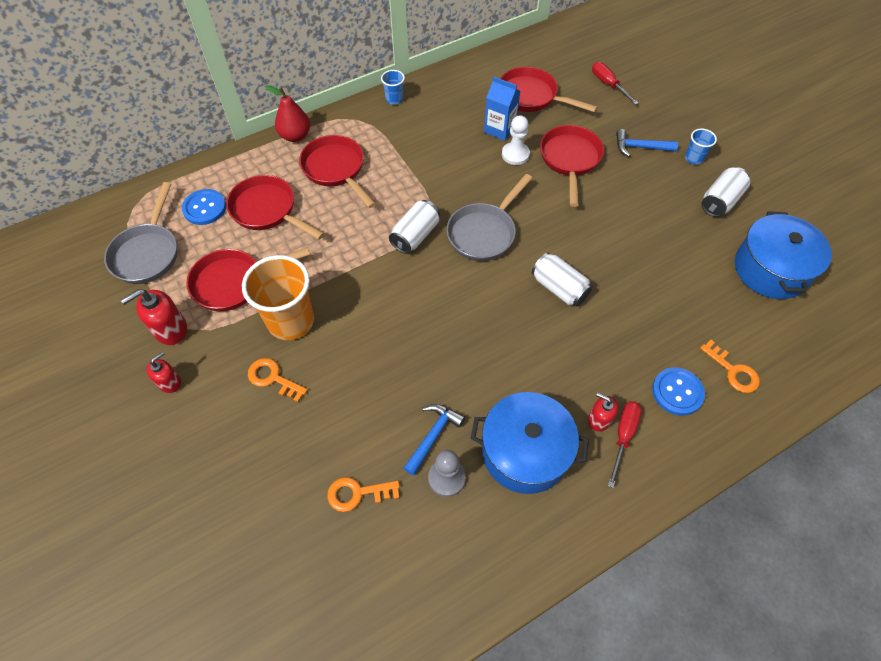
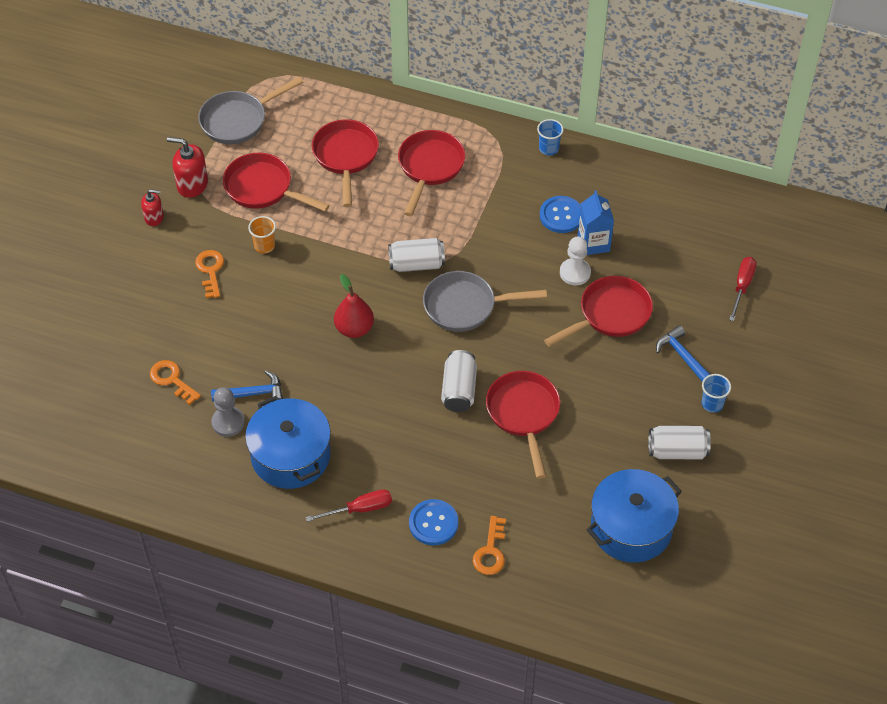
camera: 50 degrees right, 5 degrees down
blue button [182,189,226,225] -> blue button moved to [540,196,581,233]
orange cup [242,255,314,340] -> orange cup [248,216,276,253], size x0.47
red pear [265,85,310,142] -> red pear moved to [334,274,374,338]
red pan [500,67,597,112] -> red pan moved to [486,371,560,479]
red soap dispenser [588,393,618,432] -> none

